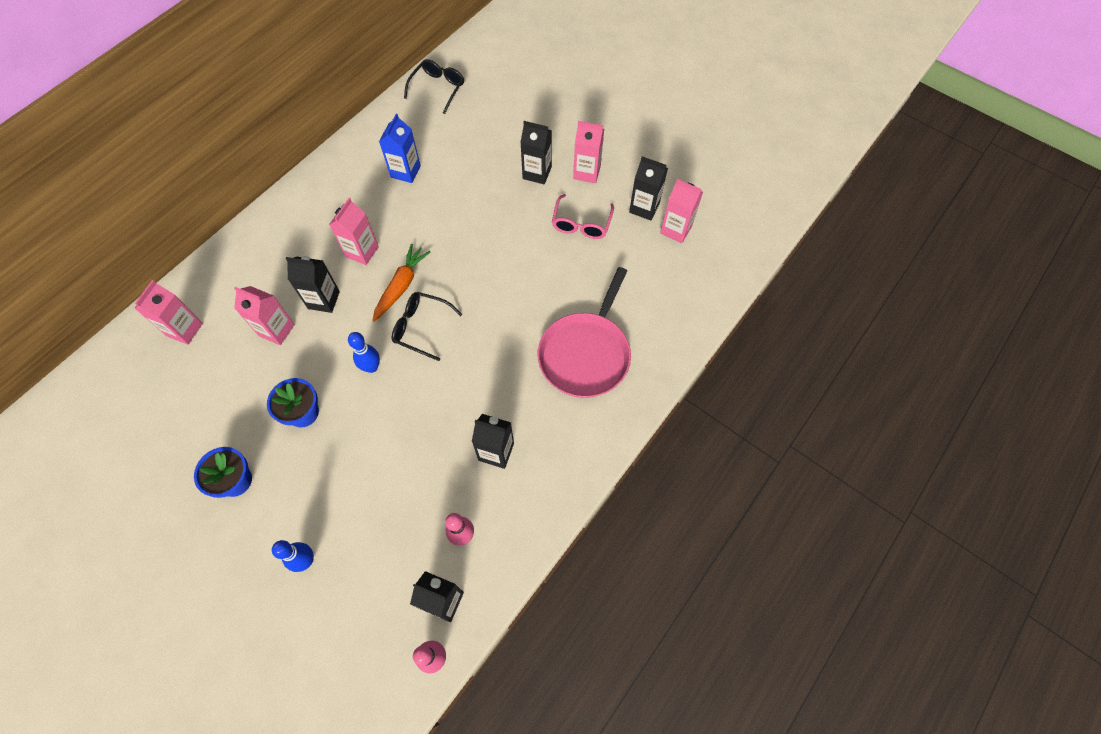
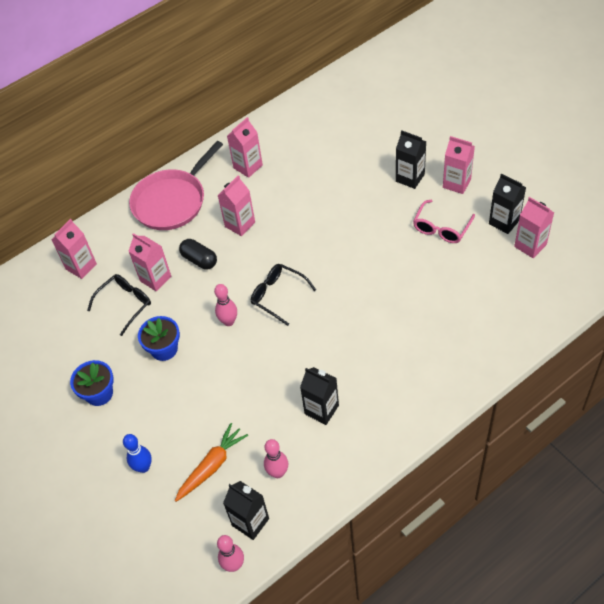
camera: 20 degrees right, 10 degrees down
black carton [286,256,340,313] -> black capsule [179,239,217,269]
blue bowling pin [348,332,380,373] -> pink bowling pin [214,284,237,326]
orange carrot [372,244,430,322] -> orange carrot moved to [175,423,248,502]
blue carton [379,114,421,183] -> none
black glasses [404,59,464,114] -> black glasses moved to [87,274,151,336]
pink pan [538,267,631,398] -> pink pan moved to [129,141,223,230]
none -> pink carton [227,117,263,178]

